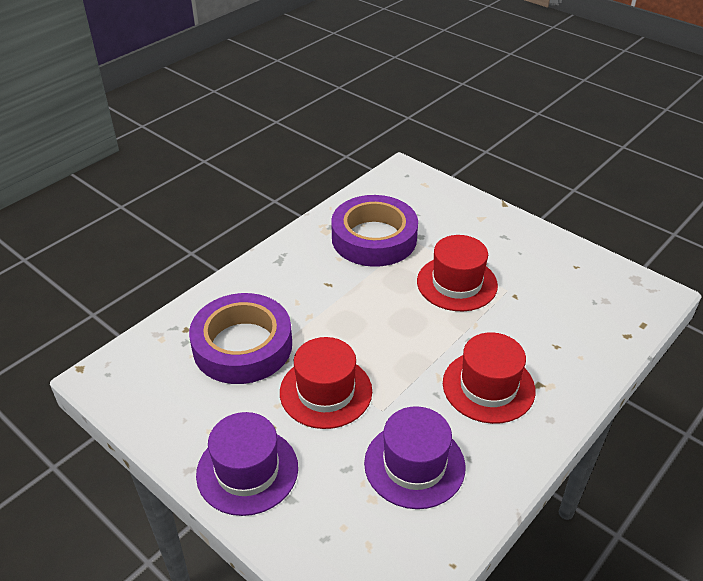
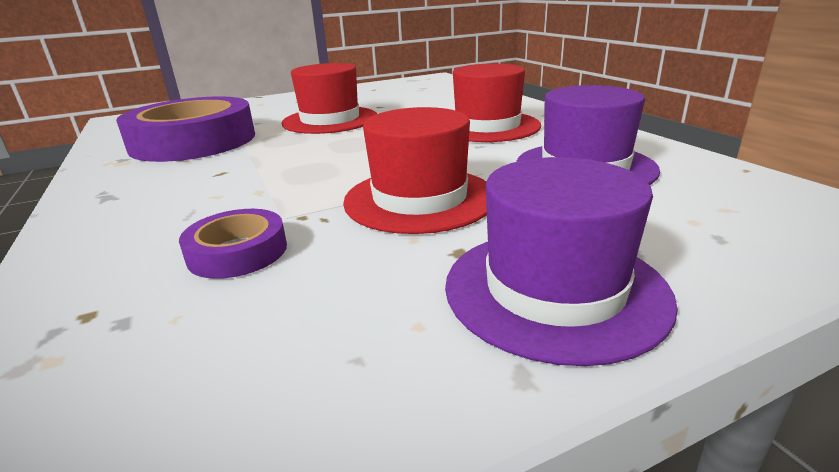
camera: 65 degrees left, 15 degrees down
purple tape [189,293,292,384] -> purple tape [179,209,287,279], size x0.47

